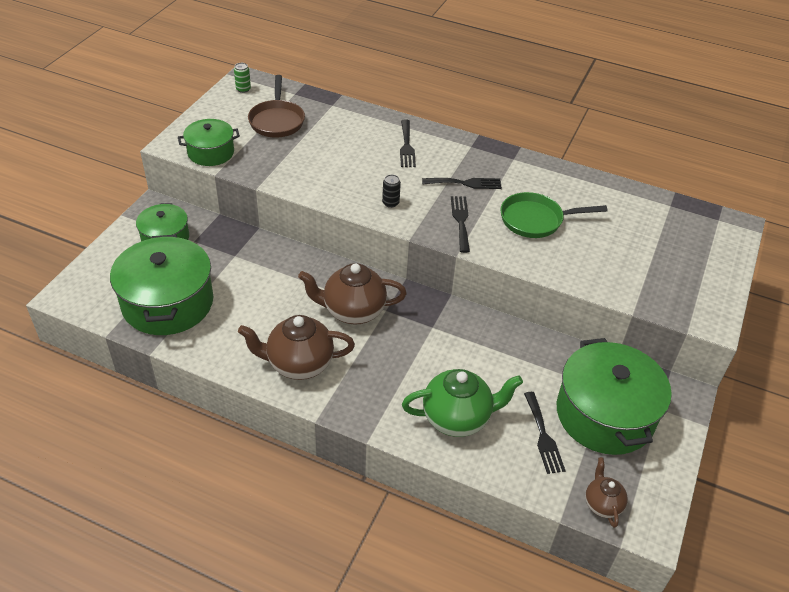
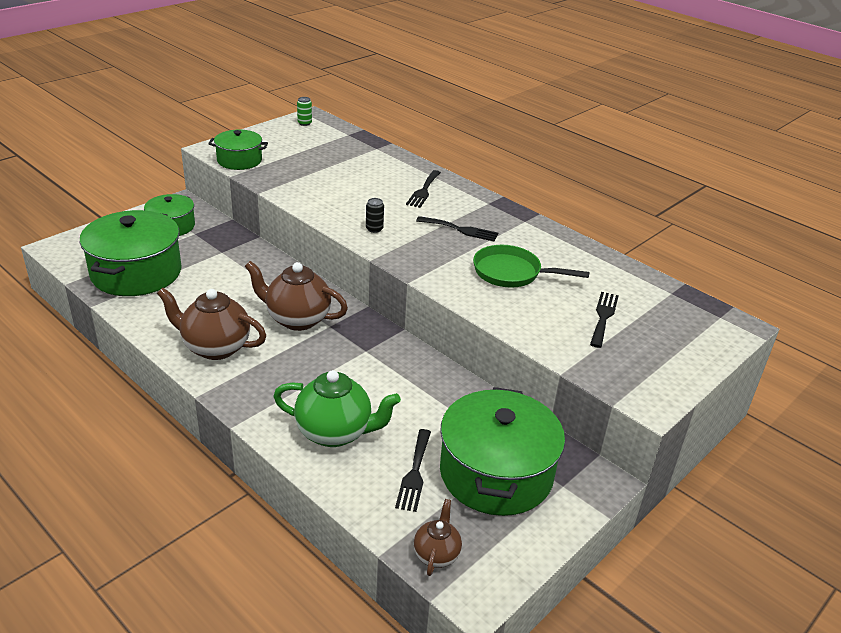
camera: 20 degrees right, 10 degrees down
brown pan [248,75,305,138] -> none
black fork [451,196,470,253] -> black fork moved to [590,292,619,348]

